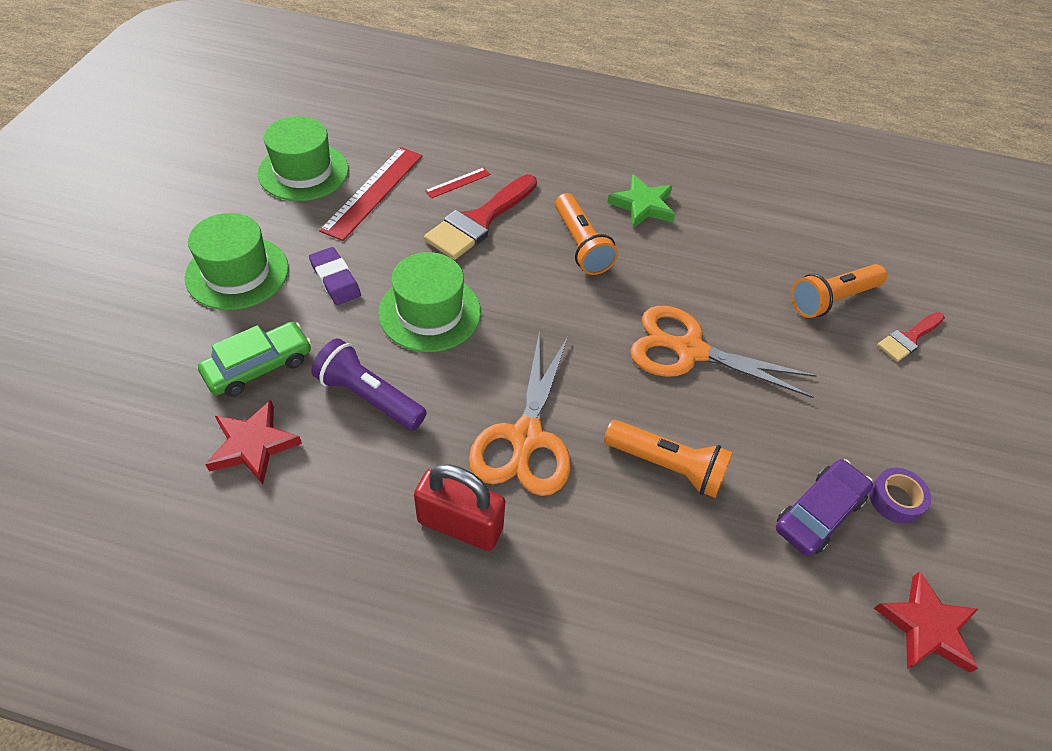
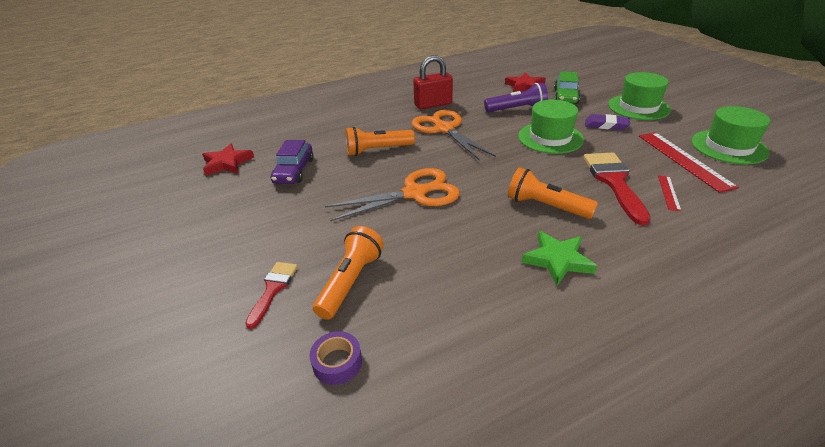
camera: 145 degrees right, 15 degrees down
purple tape [869,468,931,524] -> purple tape moved to [309,331,362,385]

